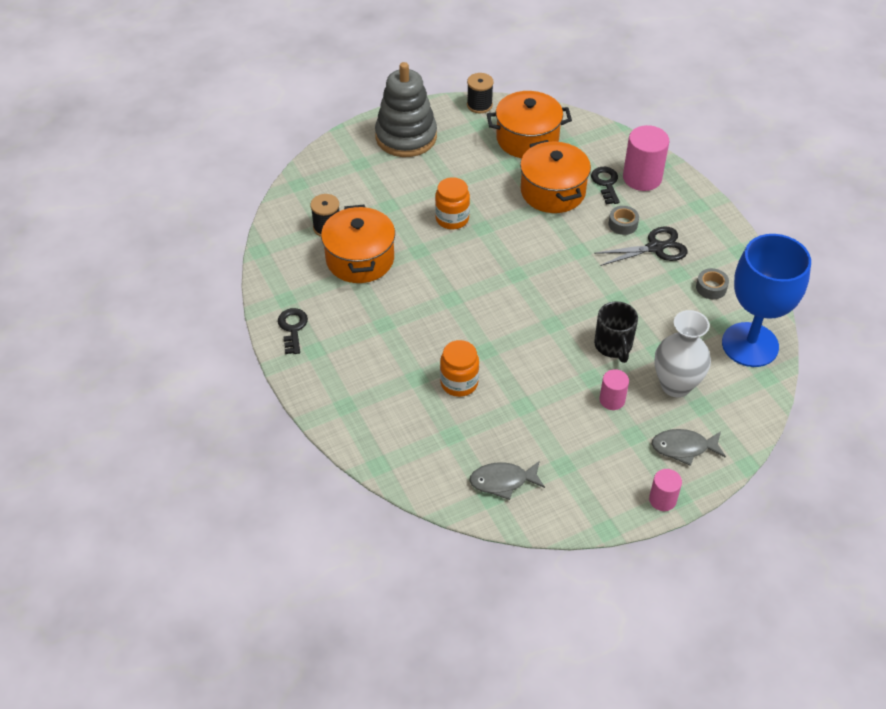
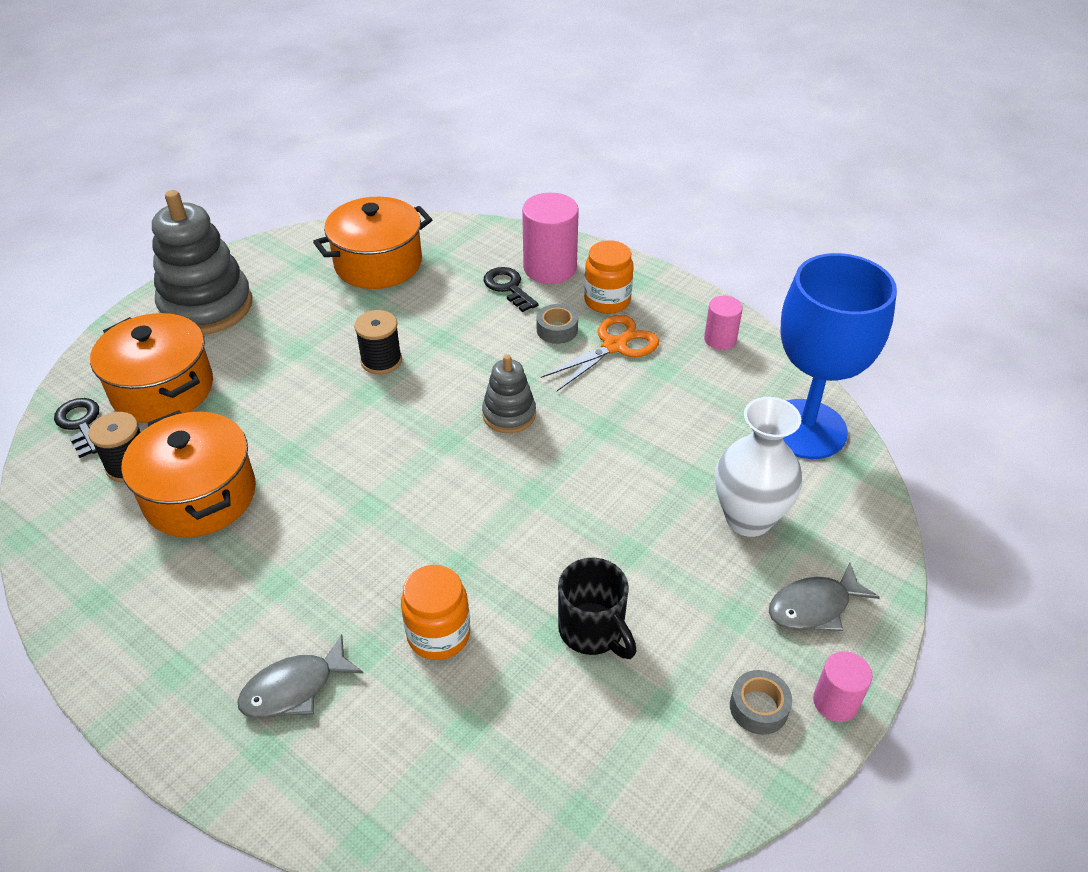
camera: 25 degrees left, 5 degrees down
black key [278,308,308,354] -> black key moved to [54,398,99,458]
orange jar [435,177,470,229] -> orange jar moved to [584,240,634,314]
black spool [467,73,494,114] -> black spool moved to [354,310,402,374]
grey fish [470,461,545,500] -> grey fish moved to [237,634,363,718]
orange pot [520,140,591,213] -> orange pot moved to [90,313,213,423]
black scissors [594,226,688,266] -> orange scissors [541,315,659,391]
black mug [594,301,638,363] -> black mug moved to [558,558,637,659]
pink cylinder [599,369,629,410] -> pink cylinder moved to [704,296,743,350]
grey tape [696,268,729,299] -> grey tape moved to [730,670,792,735]
none -> grey stacking toy [482,354,536,433]

